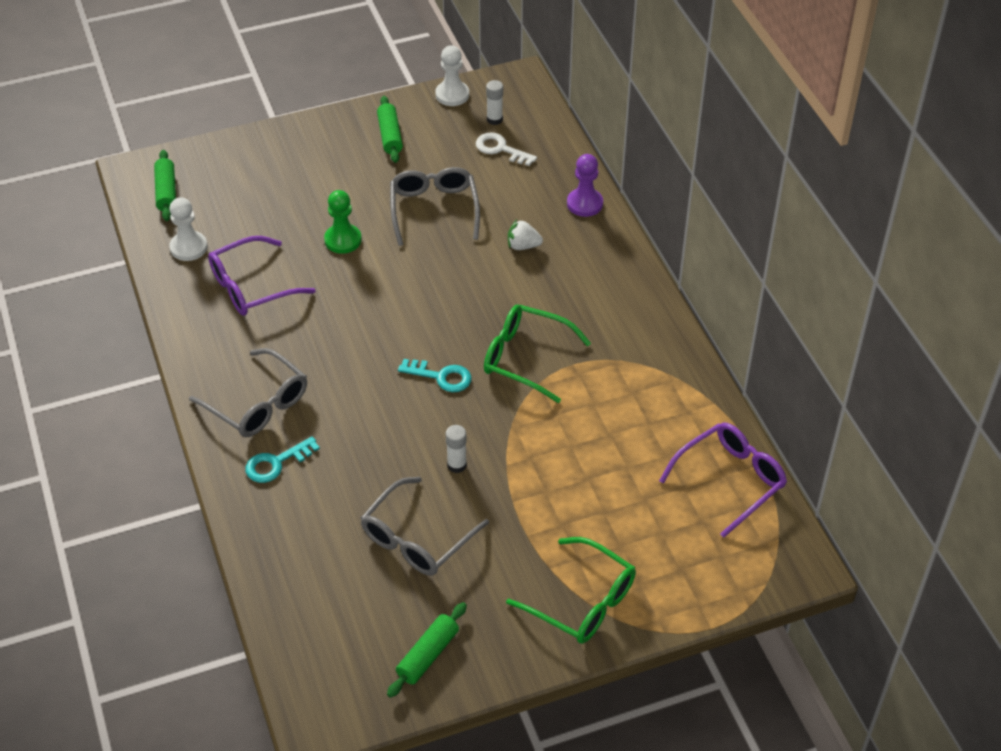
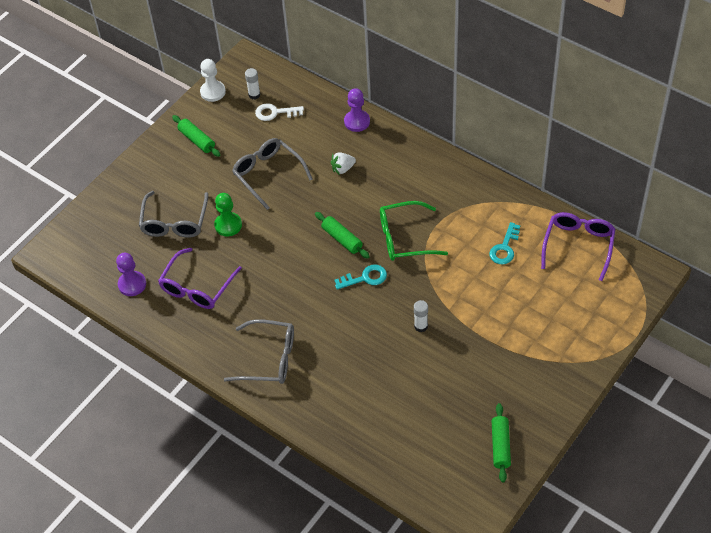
camera: 30 degrees left, 5 degrees up
green rolling pin [154,150,176,221] -> green rolling pin moved to [315,212,370,259]
white pawn [169,197,208,261] -> purple pawn [116,253,146,296]
turquoise key [245,436,320,483] -> turquoise key moved to [489,222,520,265]
grey glasses [361,477,489,576] -> grey glasses moved to [139,191,208,238]
green glasses [506,537,636,644] -> none

